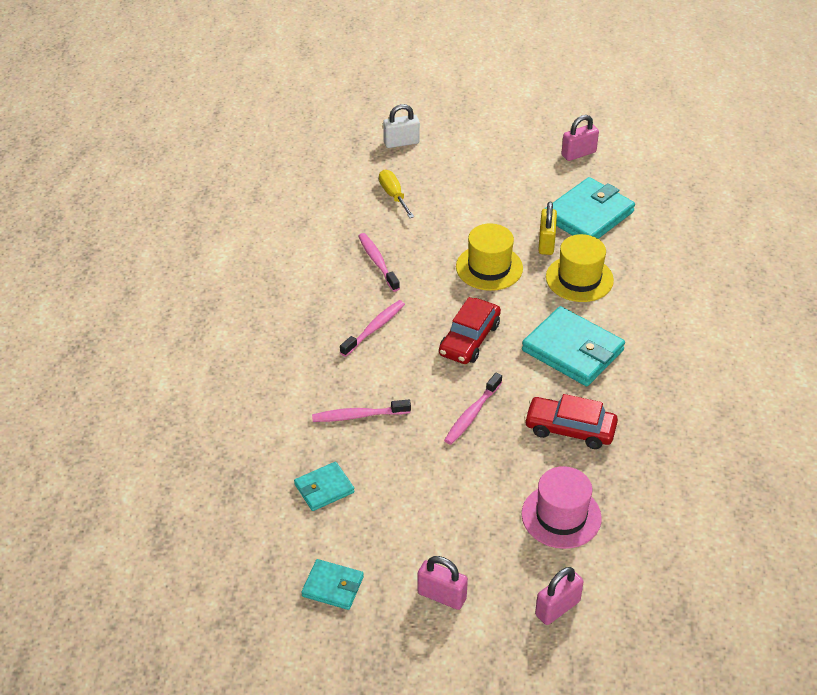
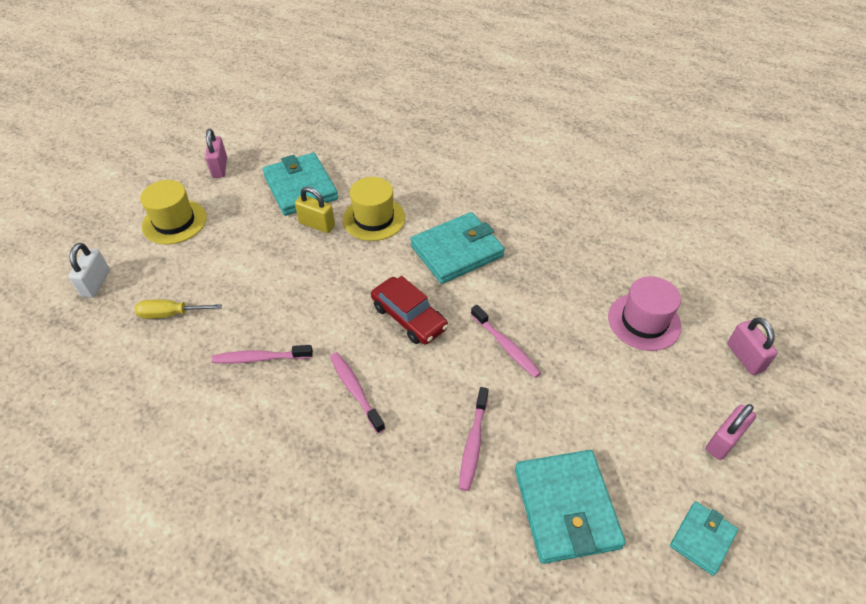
camera: 70 degrees left, 5 degrees up
turquoise wallet [294,462,355,511] -> turquoise wallet [515,450,626,564], size x1.83
yellow hat [456,223,523,291] -> yellow hat moved to [140,180,207,244]
red car [524,394,618,449] -> none

